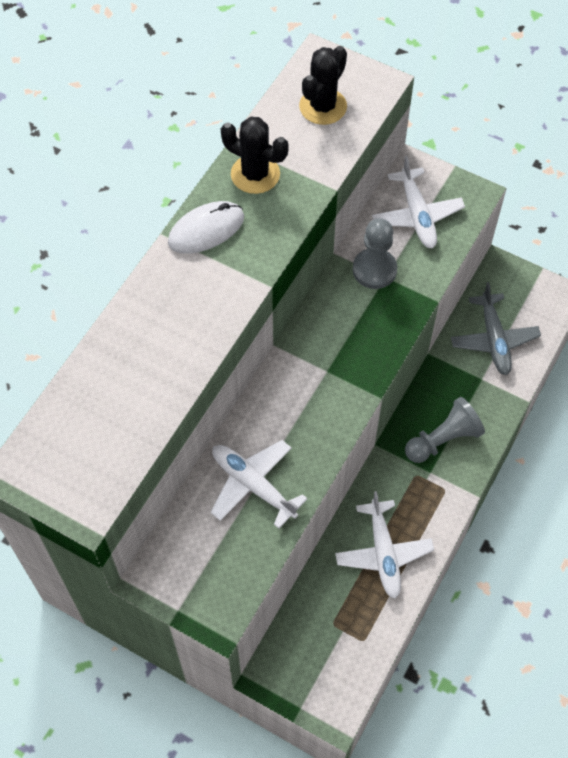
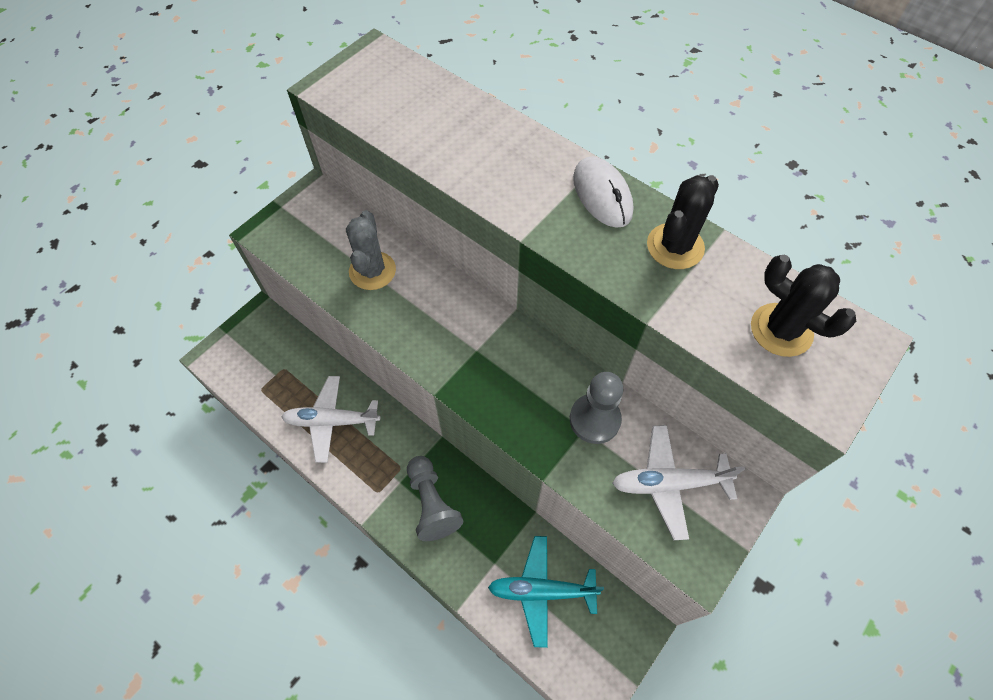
camera: 100 degrees right, 0 degrees up
white plane [211,440,307,529] -> grey cactus [346,210,396,290]
grey plane [451,282,541,375] -> turquoise plane [488,536,604,648]

